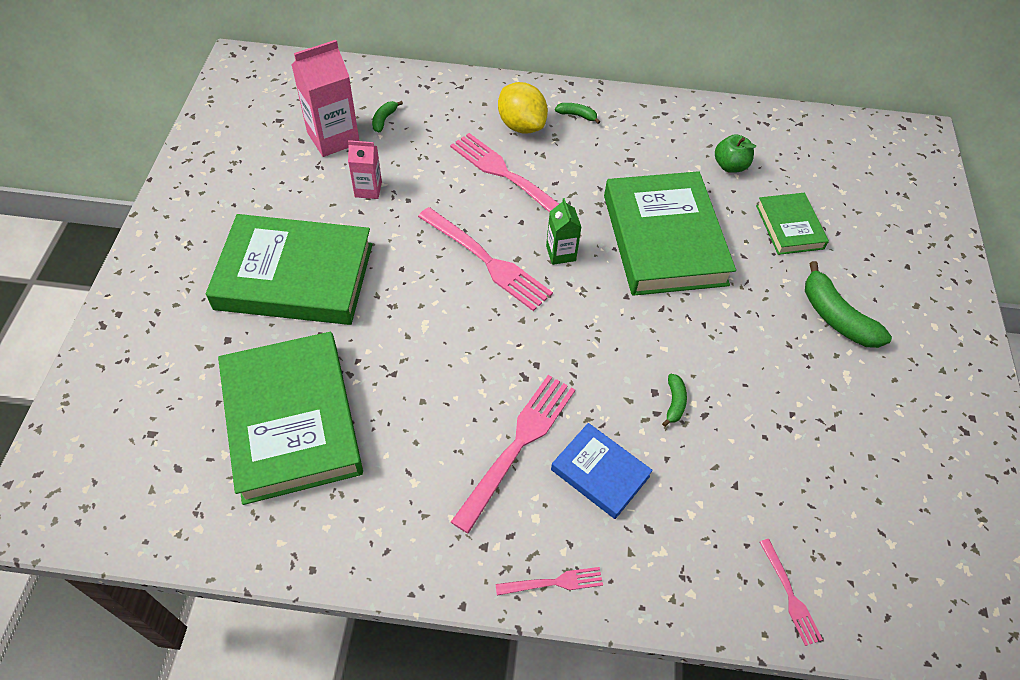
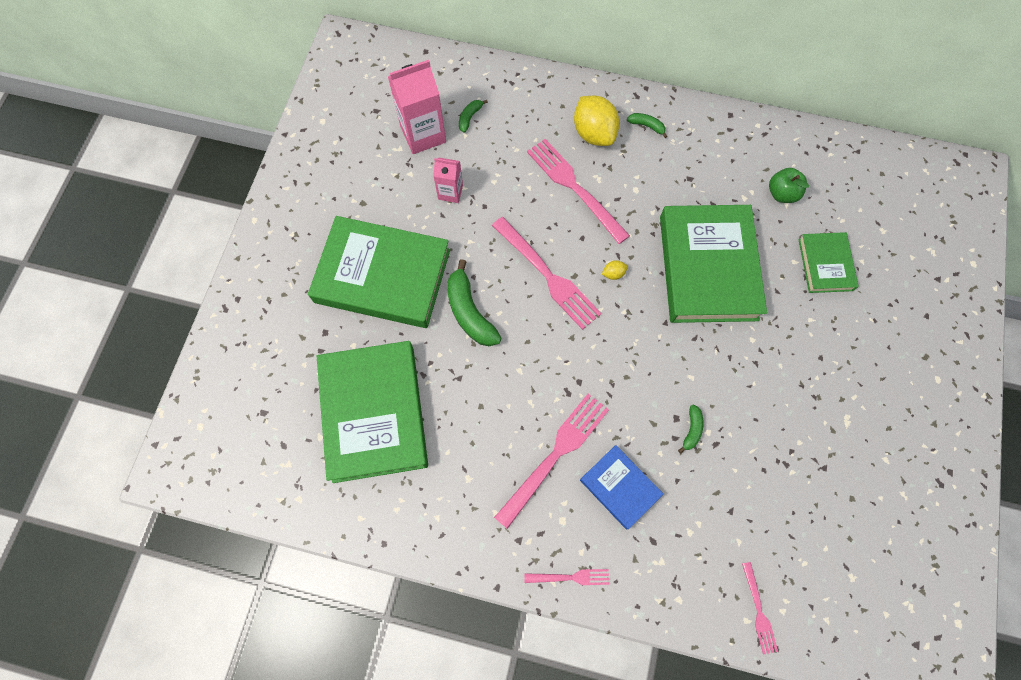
camera: 10 degrees right, 15 degrees up
green carton [546,198,581,265] -> yellow lemon [602,260,628,280]
green banana [805,261,892,348] -> green banana moved to [447,259,501,346]

